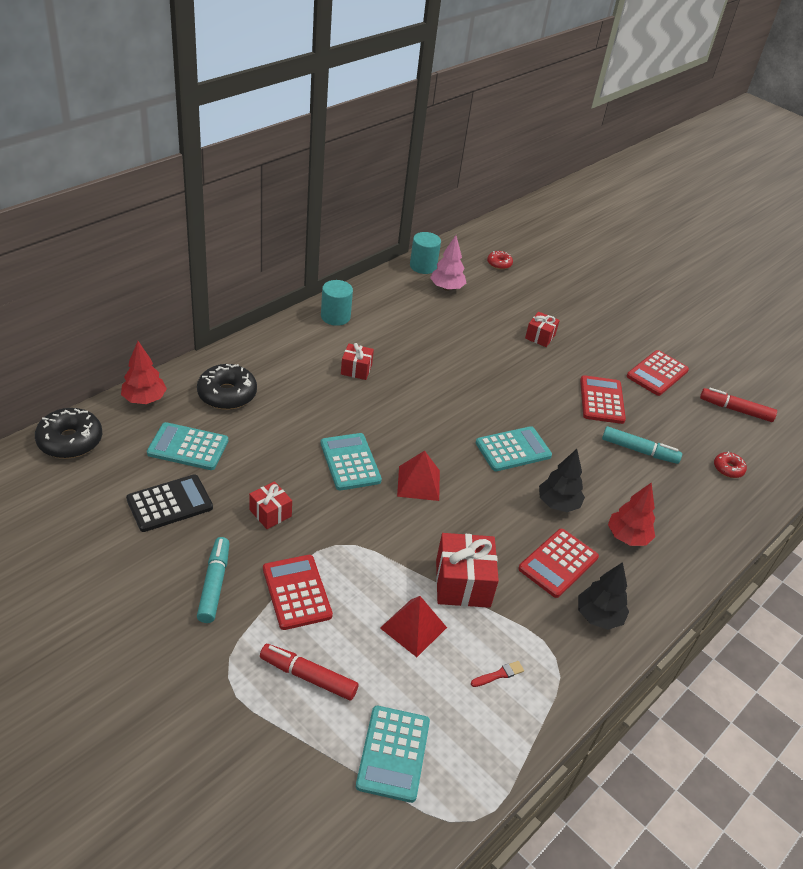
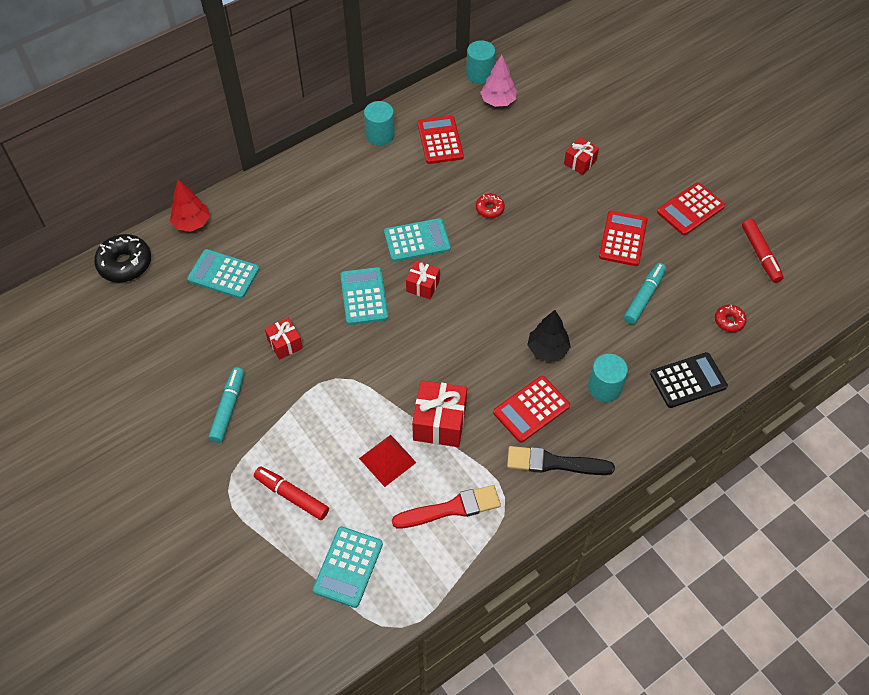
camera: 15 degrees right, 15 degrees up
black calculator [126,474,213,532] -> black calculator moved to [650,352,728,408]
black donut [197,364,257,410] -> none
red calculator [263,555,333,630] -> red calculator moved to [418,116,464,164]
red gift [341,343,374,380] -> red gift moved to [406,261,440,300]
red pyramid [397,451,440,501] -> none
red brush [471,661,524,687] -> red brush [392,485,501,529], size x2.24
turquoise calculator [476,426,552,471] -> turquoise calculator moved to [384,218,451,262]
red donut [487,251,513,269] -> red donut moved to [476,194,505,218]
black tree [578,562,629,630] -> black brush [507,446,615,475]
turquoise marker [602,426,682,464] -> turquoise marker turned 90 degrees counterclockwise [624,263,666,324]
red tree [608,482,655,546] -> turquoise cylinder [588,354,628,402]
red marker [700,388,777,422] -> red marker turned 135 degrees counterclockwise [742,219,784,283]

